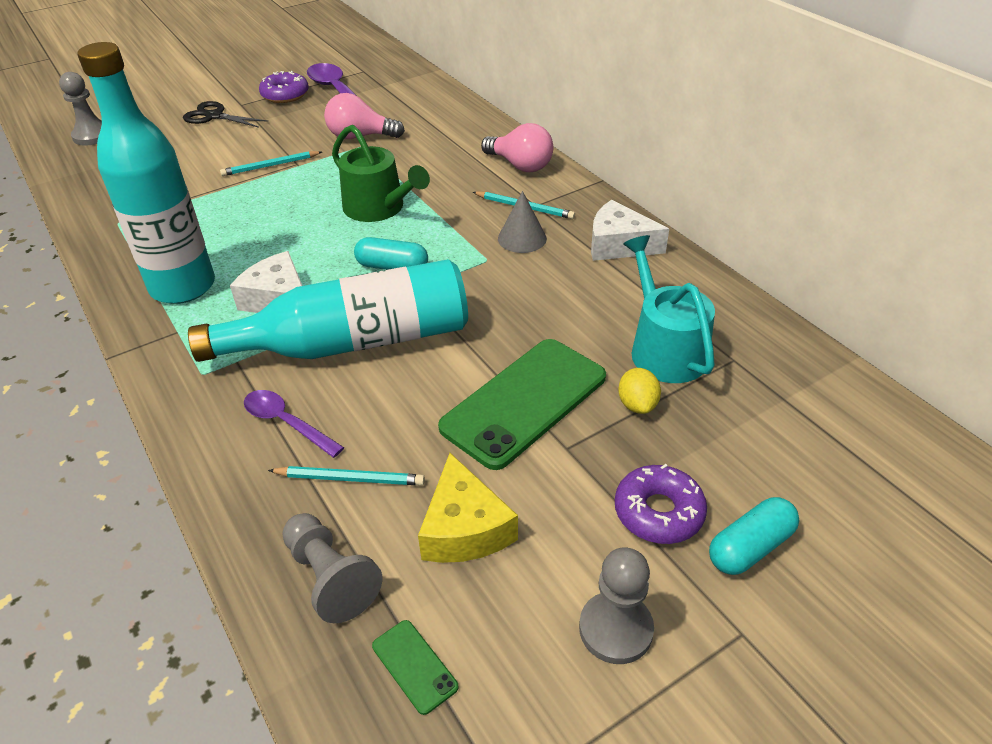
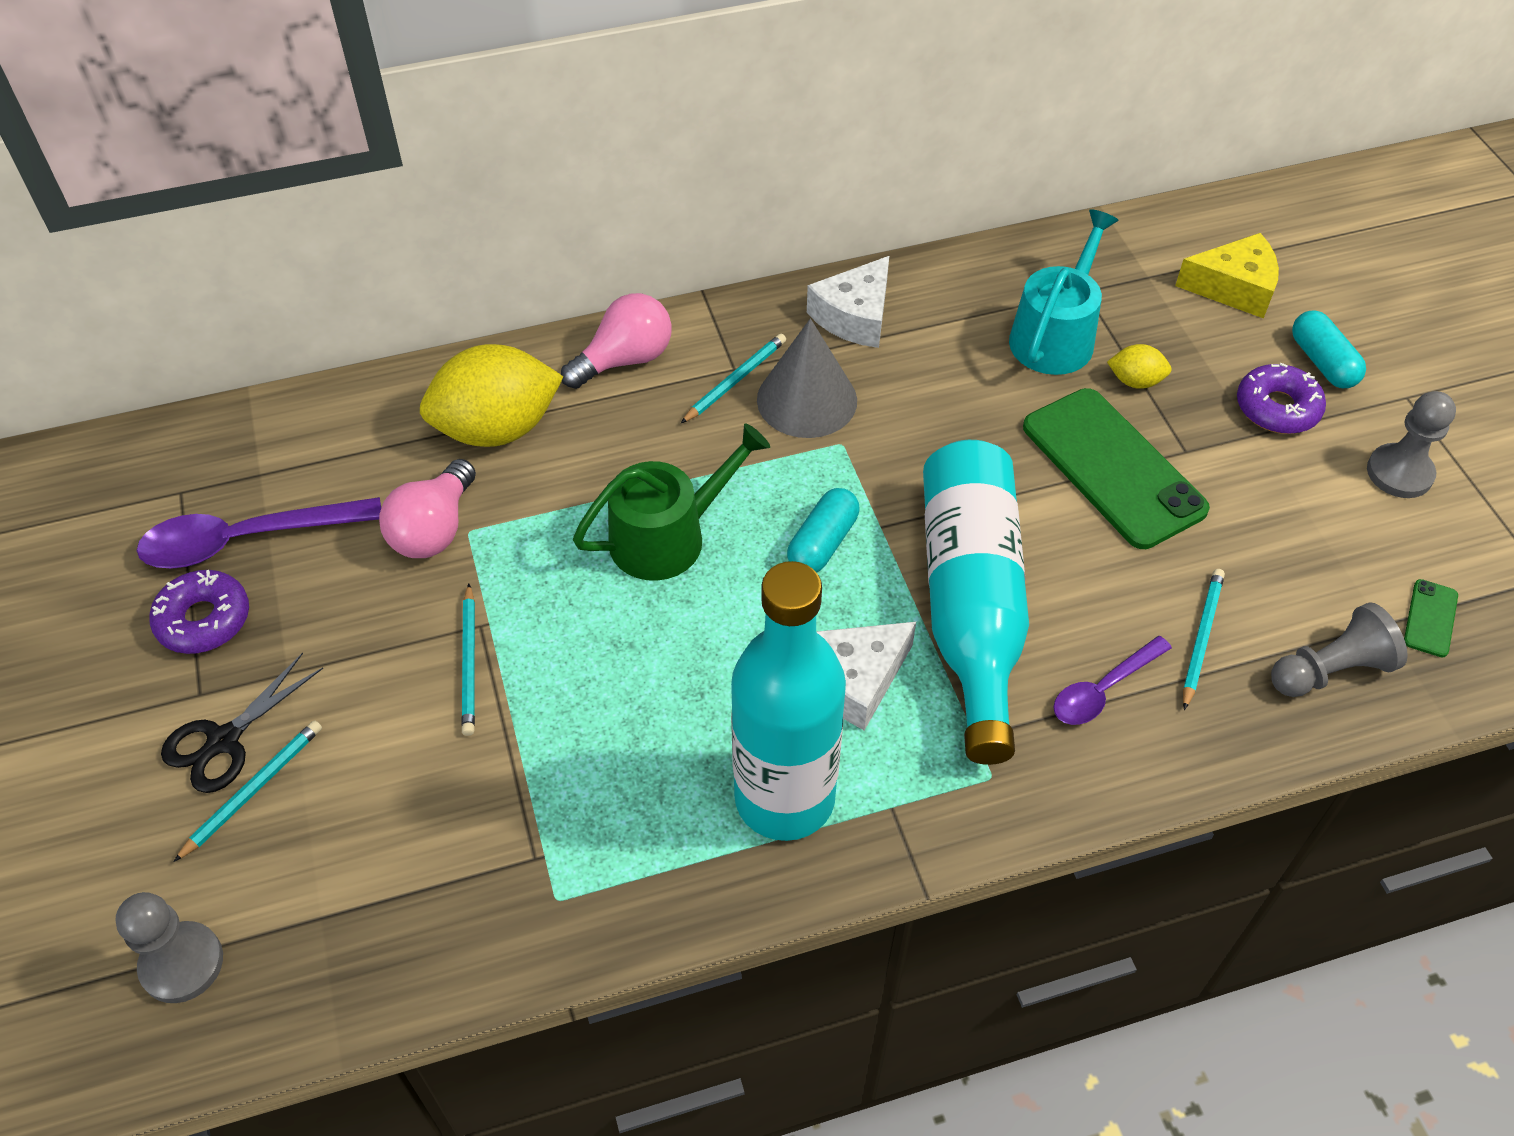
camera: 75 degrees left, 10 degrees up
green phone [372,620,458,715] -> green phone turned 45 degrees counterclockwise [1404,579,1458,657]
yellow cheese [418,453,518,563] -> yellow cheese moved to [1175,233,1279,319]
grey cone [498,191,547,253] -> grey cone [757,319,857,438], size x1.52
turquoise watering can [623,235,715,383] -> turquoise watering can turned 120 degrees clockwise [1009,209,1118,375]
none -> turquoise pencil [174,720,322,862]
none -> yellow lemon [420,344,563,447]

